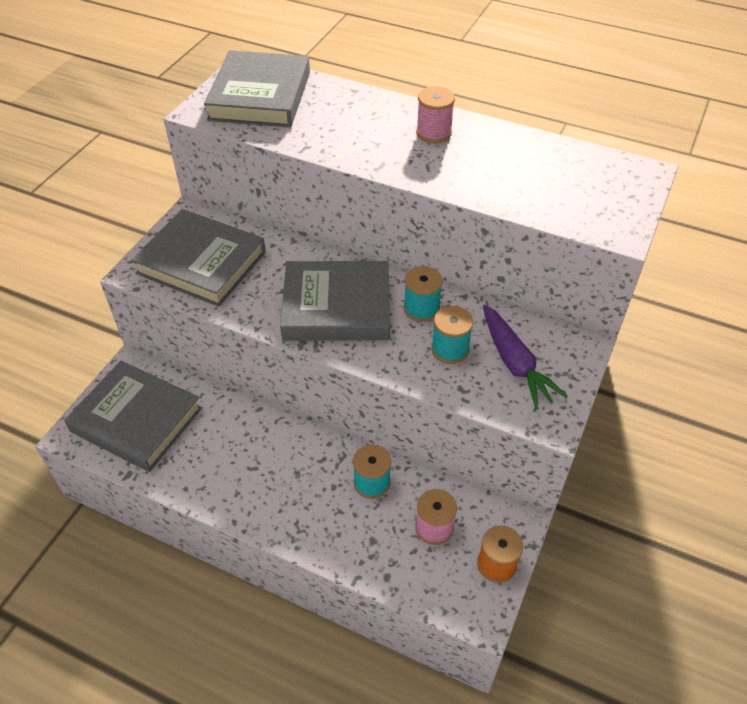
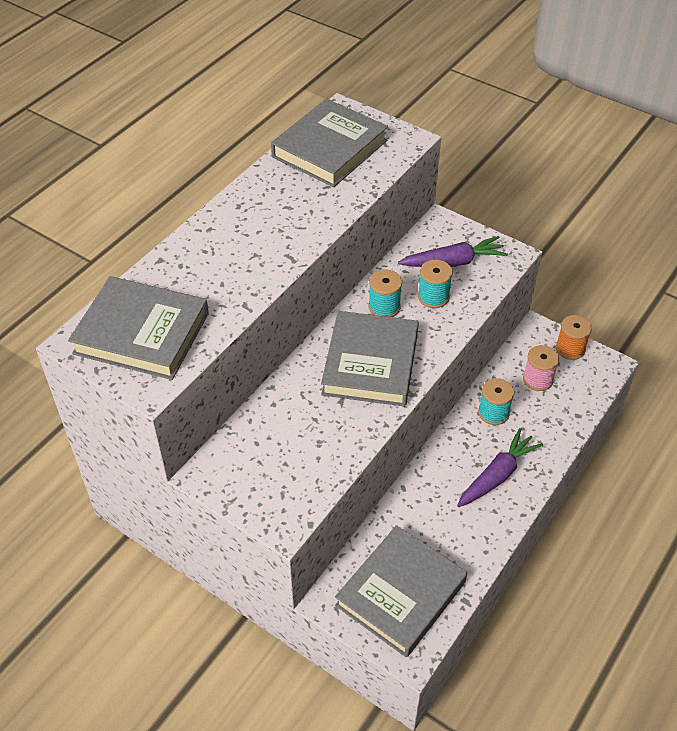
camera: 80 degrees left, 0 degrees up
grey book [131,209,266,307] -> grey book moved to [271,99,388,187]
pink spool [416,86,455,143] -> none
none -> purple carrot [457,428,543,507]

